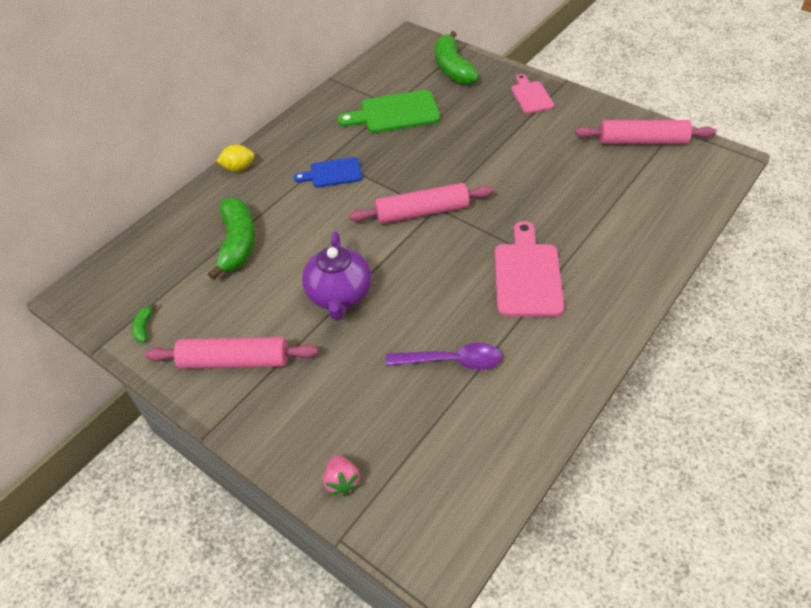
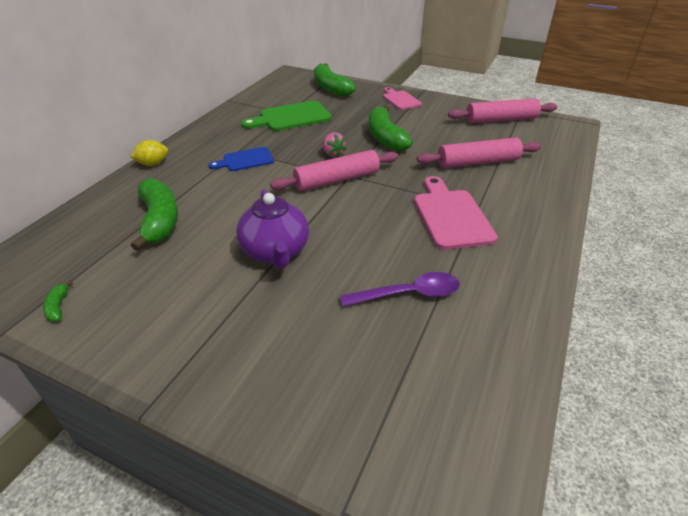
camera: 15 degrees left, 10 degrees down
pink rolling pin [145,337,318,369] -> pink rolling pin moved to [417,137,541,168]
pink strawberry [323,455,361,496] -> pink strawberry moved to [323,132,347,157]
none -> green banana [369,106,413,152]

